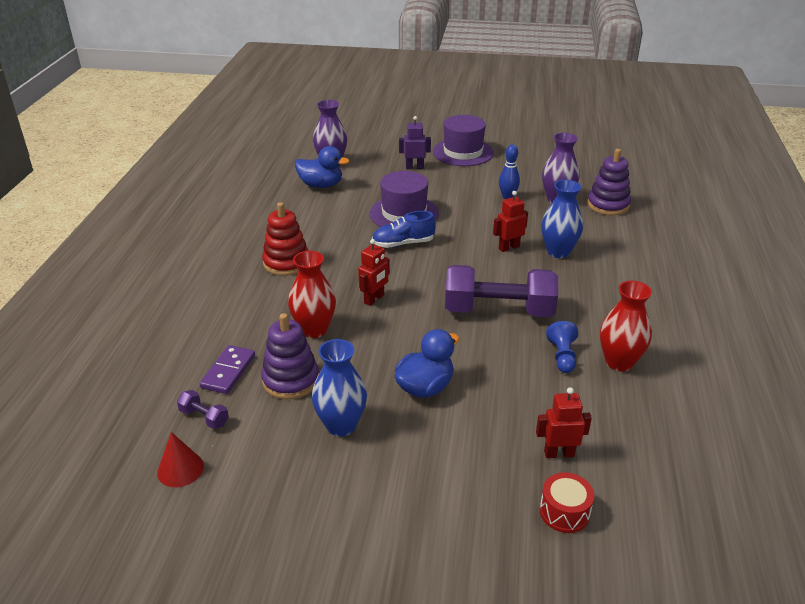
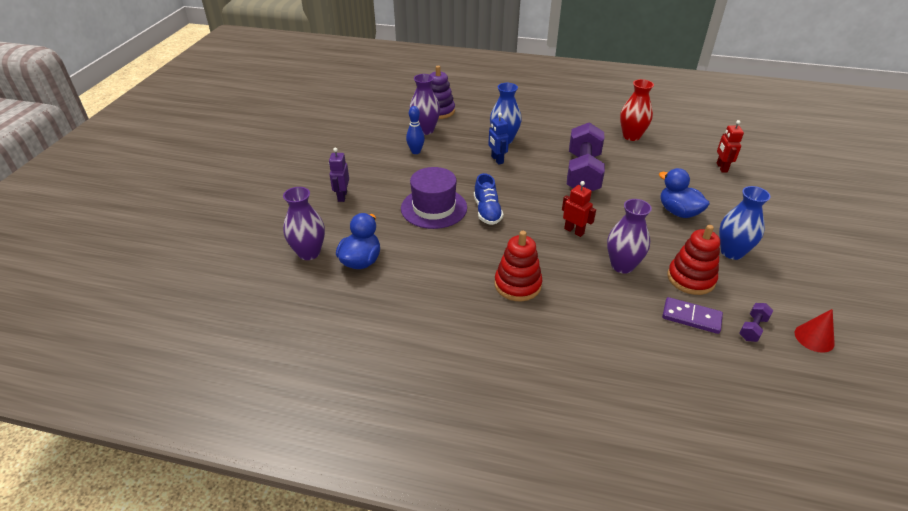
camera: 85 degrees left, 5 degrees up
purple stacking toy [261,313,319,399] -> red stacking toy [667,225,720,295]
red vase [288,251,336,338] -> purple vase [607,199,652,274]
purple hat [433,115,494,166] -> none
red robot [493,191,528,252] -> blue robot [488,113,509,165]
red drum [540,472,594,533] -> none
blue pawn [546,321,578,373] -> none

